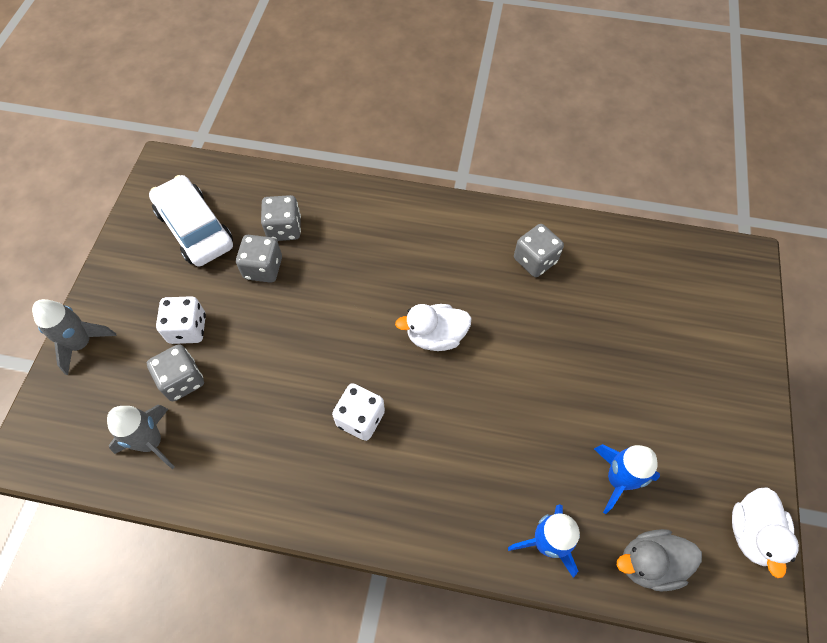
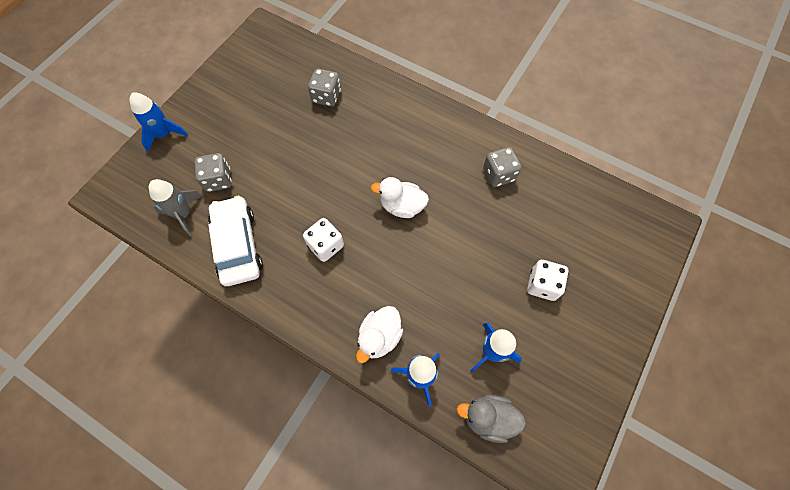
camera: 20 degrees right, 5 degrees up
grey rocket [32,299,116,375] -> blue rocket [130,93,188,152]
white car [149,175,233,267] -> white car moved to [208,196,263,286]
white dice [156,296,206,344] -> white dice moved to [527,260,568,301]
grey dice [236,235,282,283] -> none
white duck [732,487,799,578] -> white duck moved to [356,306,403,363]

